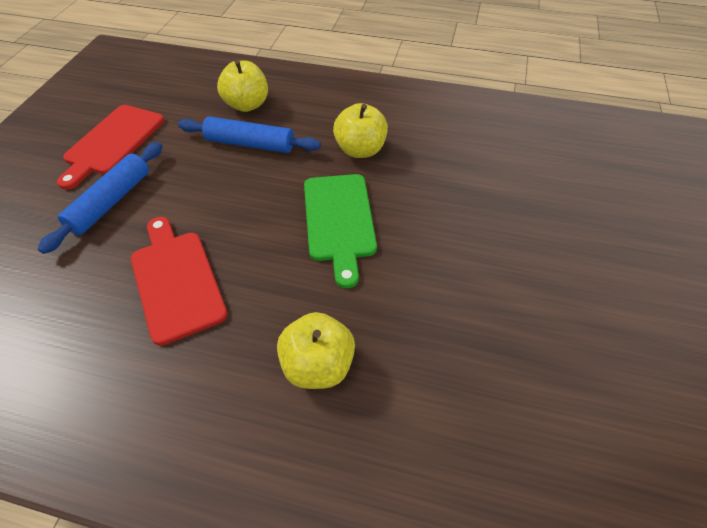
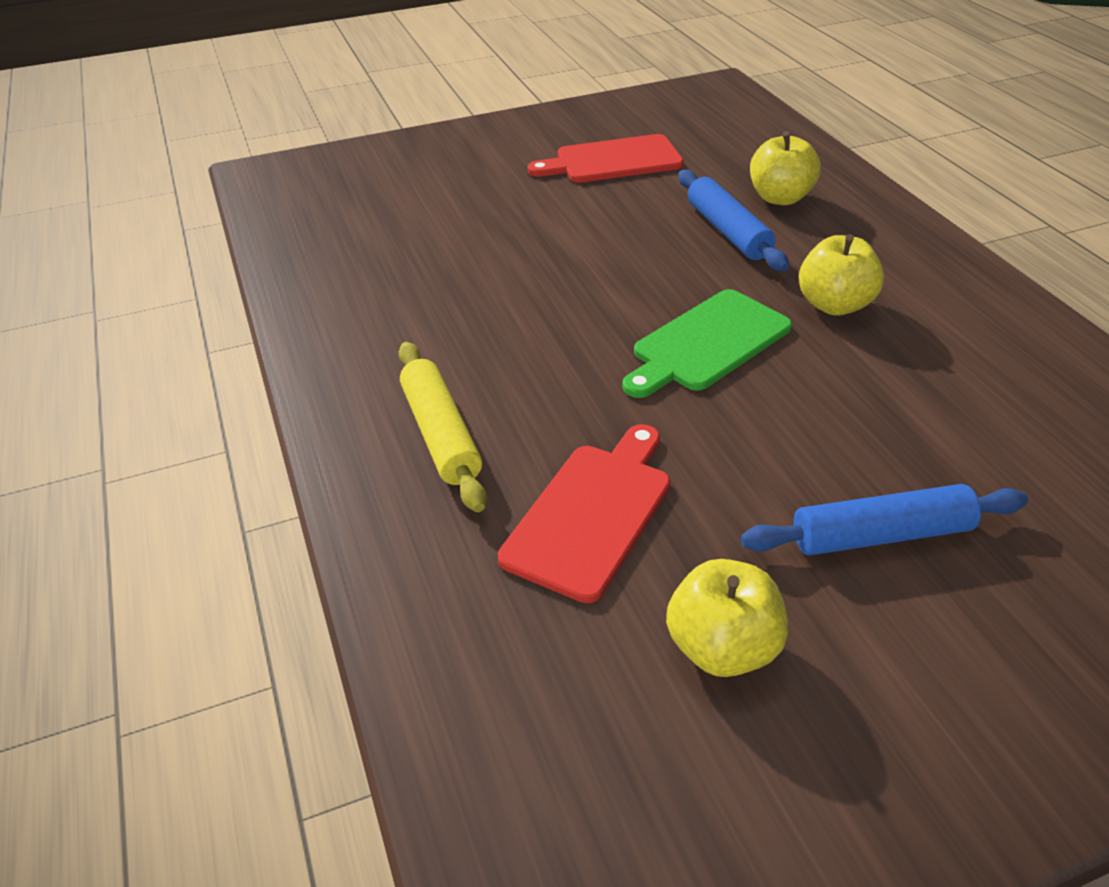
camera: 55 degrees right, 10 degrees down
blue rolling pin [38,142,162,254] -> blue rolling pin moved to [740,484,1028,556]
red cutting board [131,217,228,346] -> red cutting board moved to [498,424,670,603]
yellow apple [277,312,355,389] -> yellow apple moved to [666,559,788,677]
none -> yellow rolling pin [399,342,487,512]

